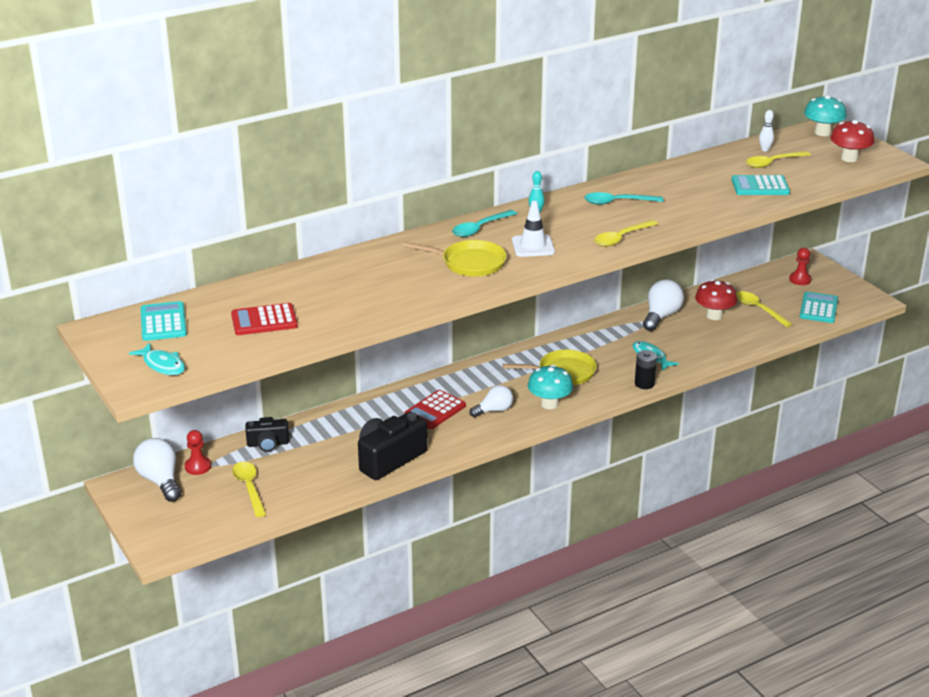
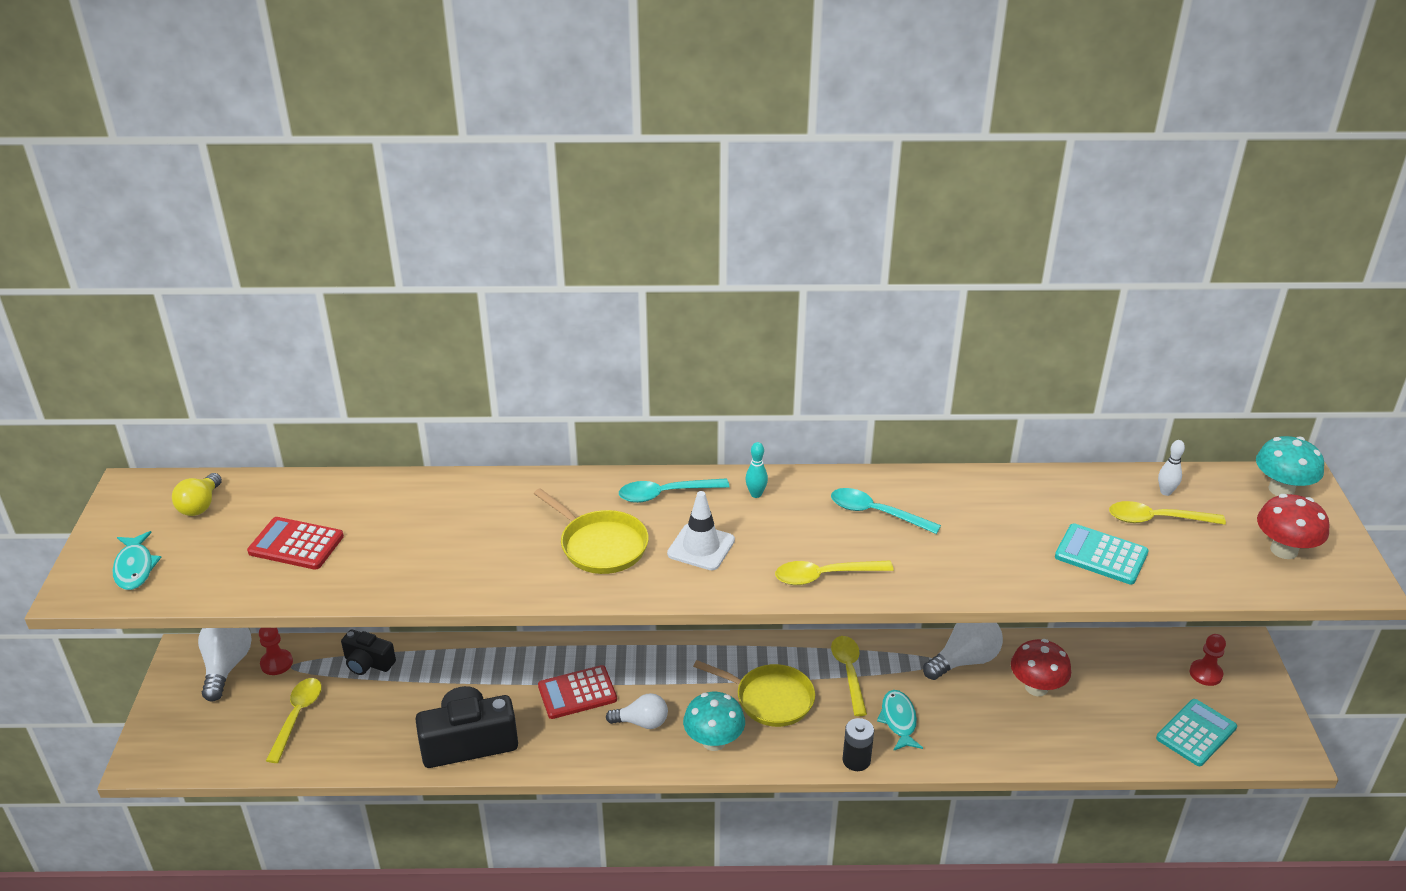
camera: 30 degrees right, 5 degrees up
turquoise calculator [140,301,187,341] -> yellow light bulb [172,473,222,516]
yellow spoon [736,291,792,327] -> yellow spoon moved to [831,636,867,716]

